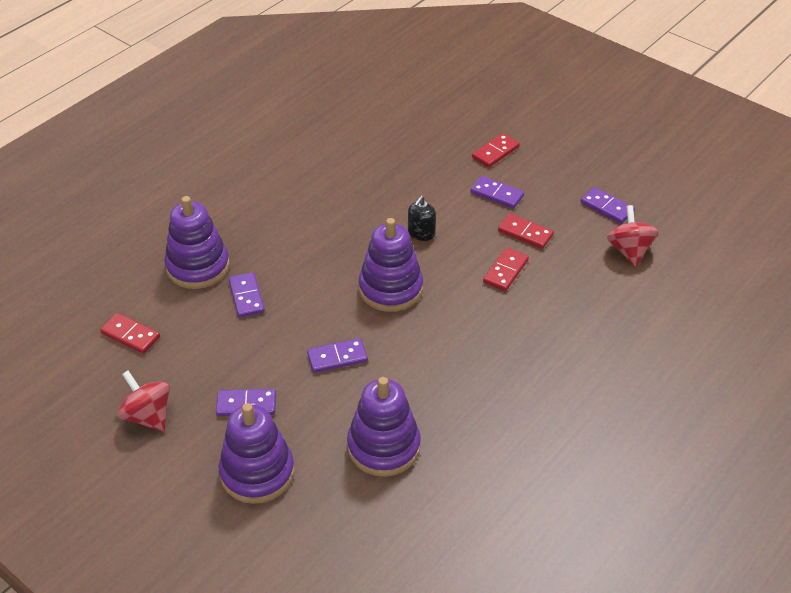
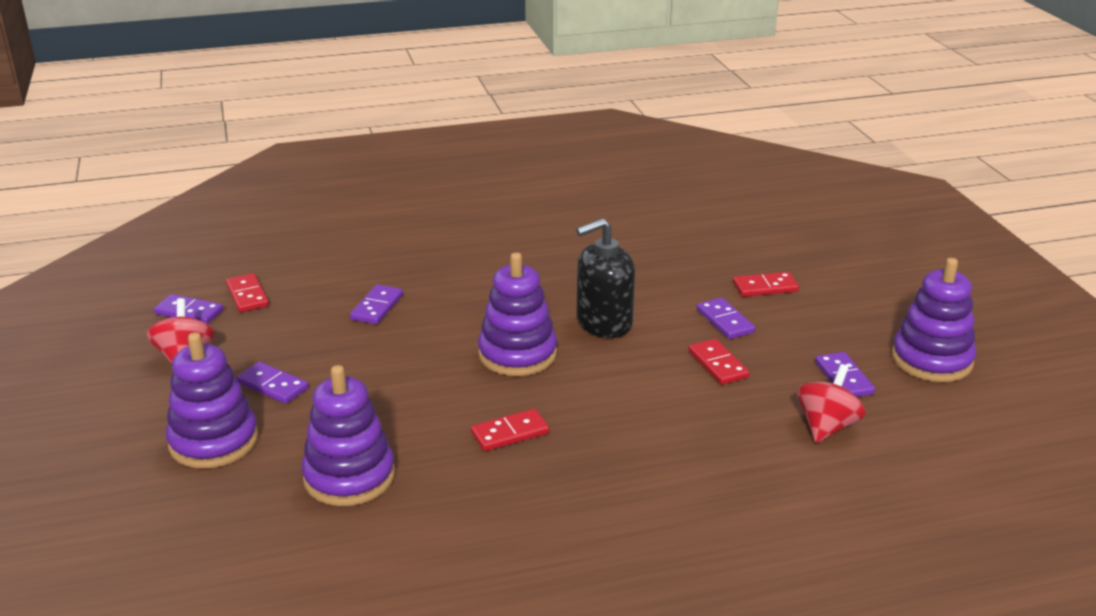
camera: 35 degrees right, 15 degrees down
purple stacking toy [164,196,230,289] -> purple stacking toy moved to [891,258,976,382]
purple domino [307,338,368,373] -> purple domino moved to [154,294,223,324]
black soap dispenser [408,196,436,241] -> black soap dispenser [576,218,635,338], size x1.85
red domino [483,248,529,291] -> red domino moved to [471,409,549,451]

